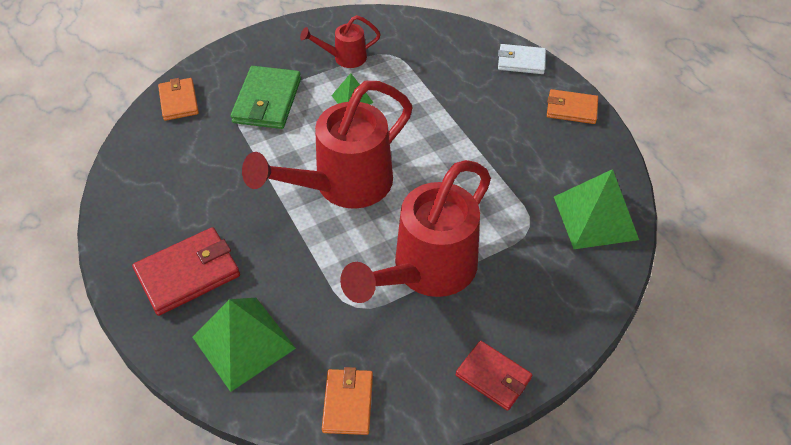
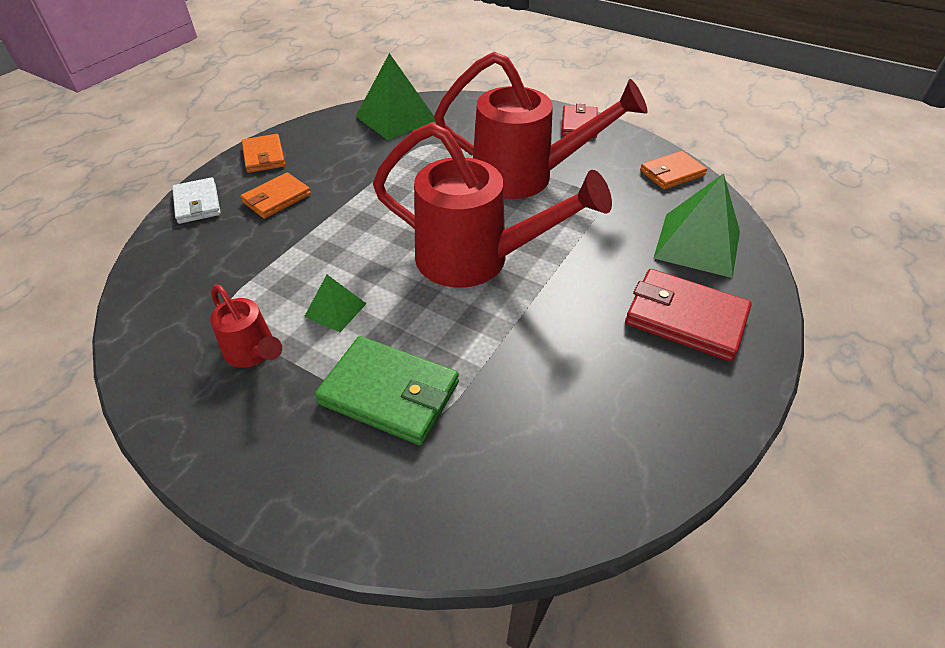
camera: 120 degrees left, 5 degrees down
orange wallet [158,78,199,121] -> orange wallet moved to [240,173,311,219]
green wallet [231,66,301,129] -> green wallet turned 45 degrees clockwise [315,336,459,445]

